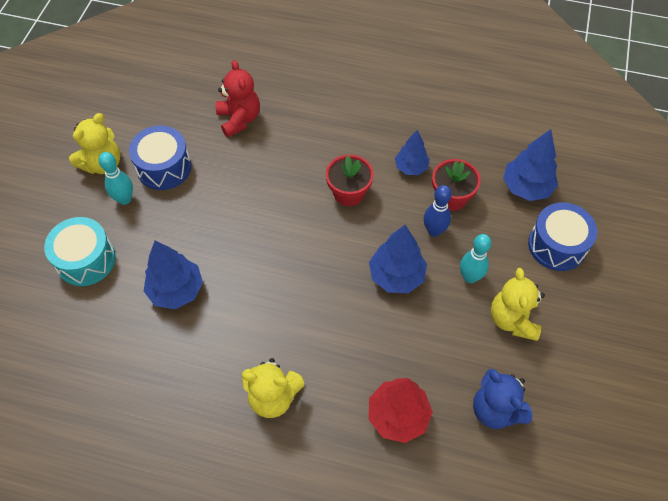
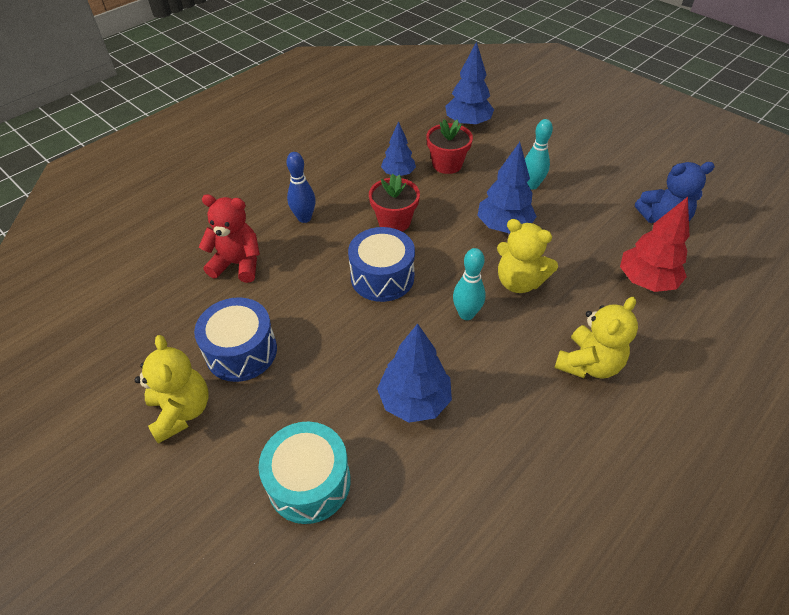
camera: 60 degrees left, 10 degrees down
turquoise bowling pin [99,152,133,205] -> turquoise bowling pin moved to [453,248,486,320]
blue bowling pin [424,185,452,237] -> blue bowling pin moved to [286,152,316,223]
yellow teddy bear [491,268,545,341] -> yellow teddy bear moved to [497,219,558,293]
blue drum [528,202,597,271] -> blue drum moved to [348,227,415,302]

